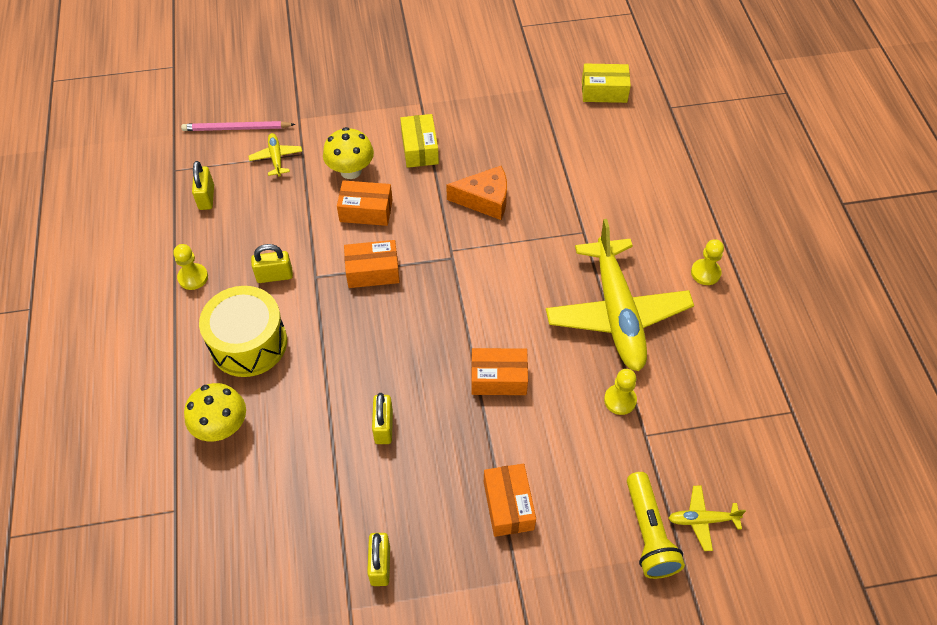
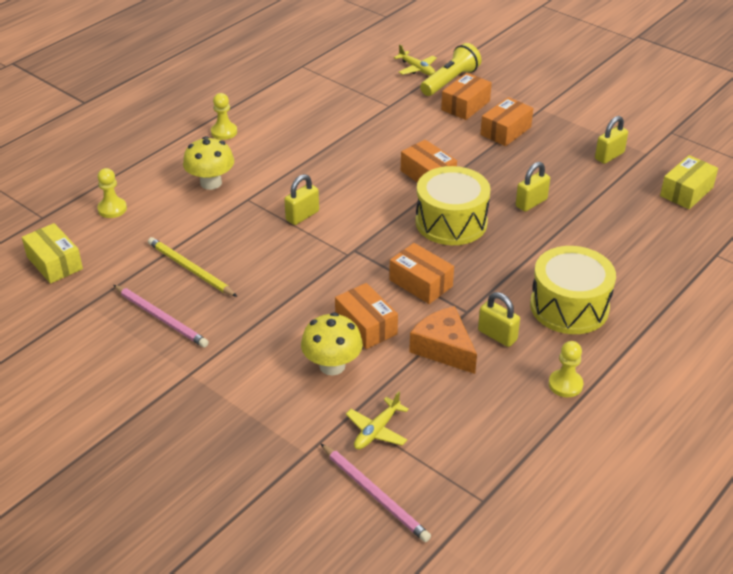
camera: 130 degrees left, 15 degrees down
yellow mushroom [184,383,246,441] -> yellow mushroom moved to [183,136,234,190]
yellow padlock [192,161,214,210] -> yellow padlock moved to [284,174,319,225]
yellow box [400,114,439,168] -> yellow box moved to [660,155,718,209]
orange cheese [446,166,507,220] -> orange cheese moved to [409,306,477,374]
yellow plane [546,219,694,371] -> none
yellow pawn [604,369,637,415] -> yellow pawn moved to [97,168,127,218]
none -> pink pencil [113,285,209,347]
none -> yellow pencil [148,237,237,297]
none -> yellow drum [415,166,491,245]
none -> orange box [441,73,492,120]

